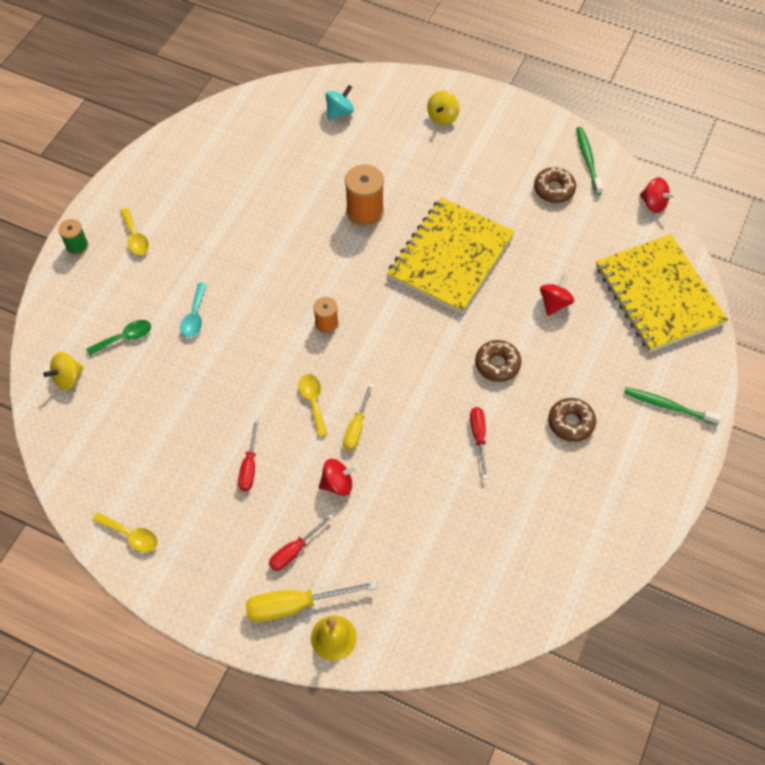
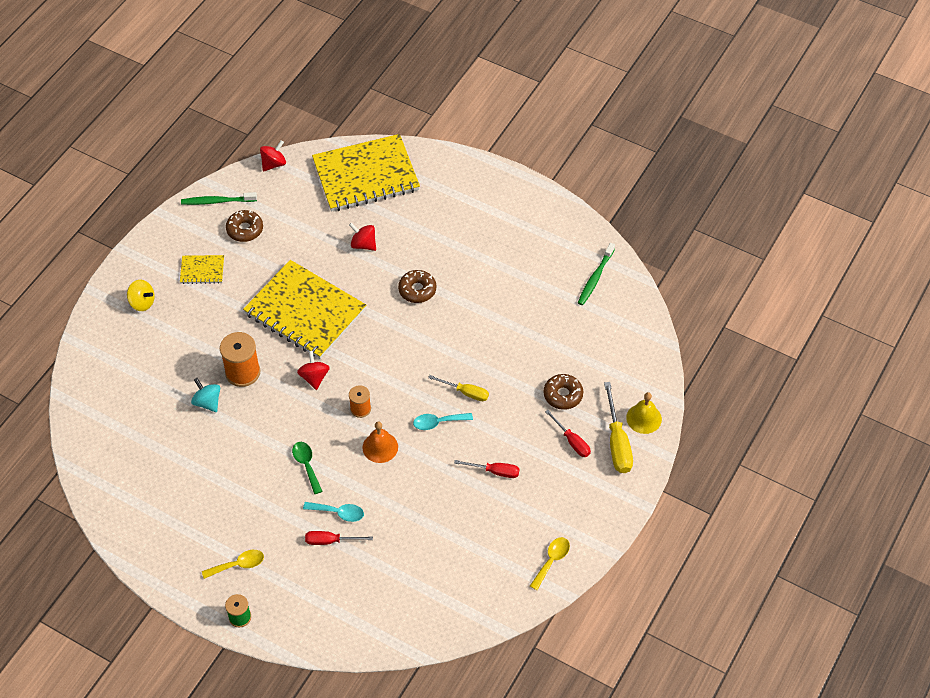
camera: 85 degrees left, 5 degrees down
yellow spinning top [43,352,84,390] -> none
green spoon [86,320,151,356] -> green spoon moved to [292,442,322,494]
yellow spoon [298,374,328,437] -> turquoise spoon [413,413,473,430]
red spinning top [319,459,358,496] -> red spinning top moved to [297,351,330,390]
turquoise spinning top [326,85,354,120] -> turquoise spinning top moved to [191,378,220,412]
red screwdriver [470,407,488,479] -> red screwdriver moved to [305,531,373,545]
brown donut [548,398,596,442] -> brown donut moved to [544,374,583,410]
green toothbrush [624,387,722,425] -> green toothbrush moved to [578,243,615,305]
none -> yellow notebook [180,255,224,284]
none -> orange bell [363,422,398,463]

